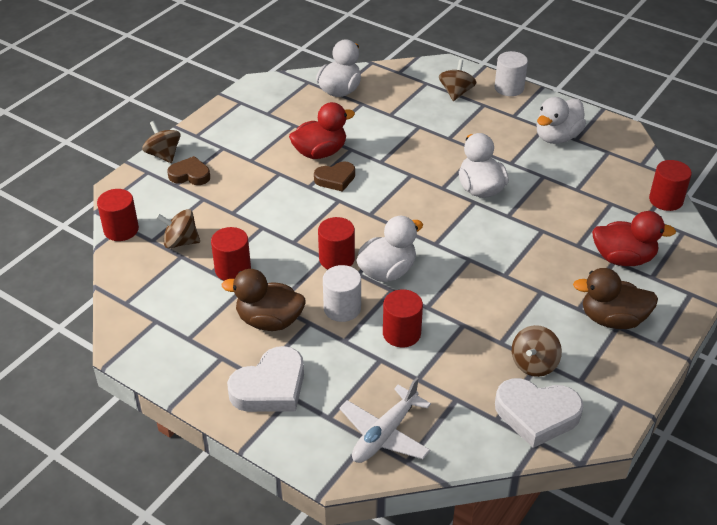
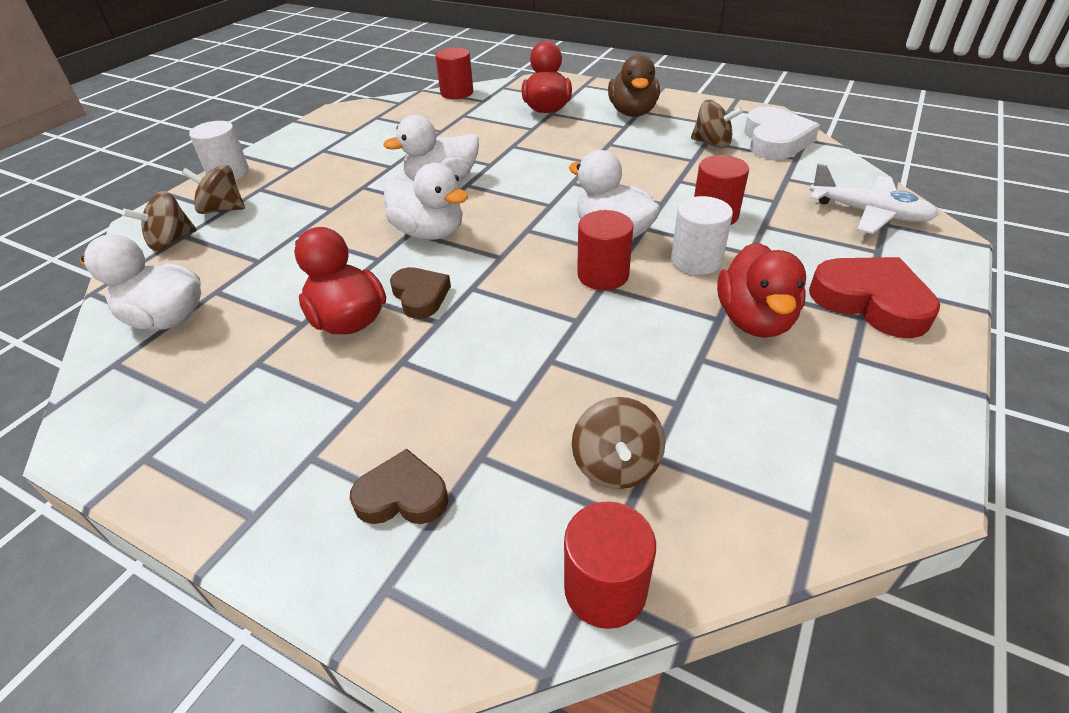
camera: 95 degrees left, 0 degrees up
brown spinning top [142,121,181,163] -> brown spinning top moved to [122,191,197,251]
brown heart [167,156,210,185] -> brown heart turned 90 degrees clockwise [350,449,448,524]
red cylinder [211,227,251,281] -> none
brown duck [222,269,306,331] -> red duck [717,242,806,338]
white heart [227,346,304,412] -> red heart [809,257,940,338]
white duck [537,97,586,144] -> white duck moved to [384,163,468,240]

